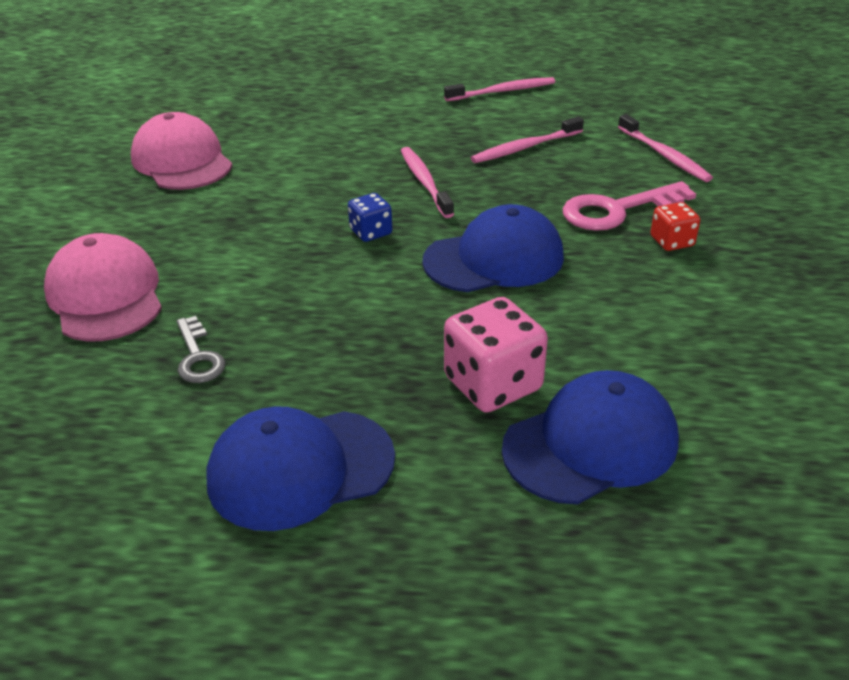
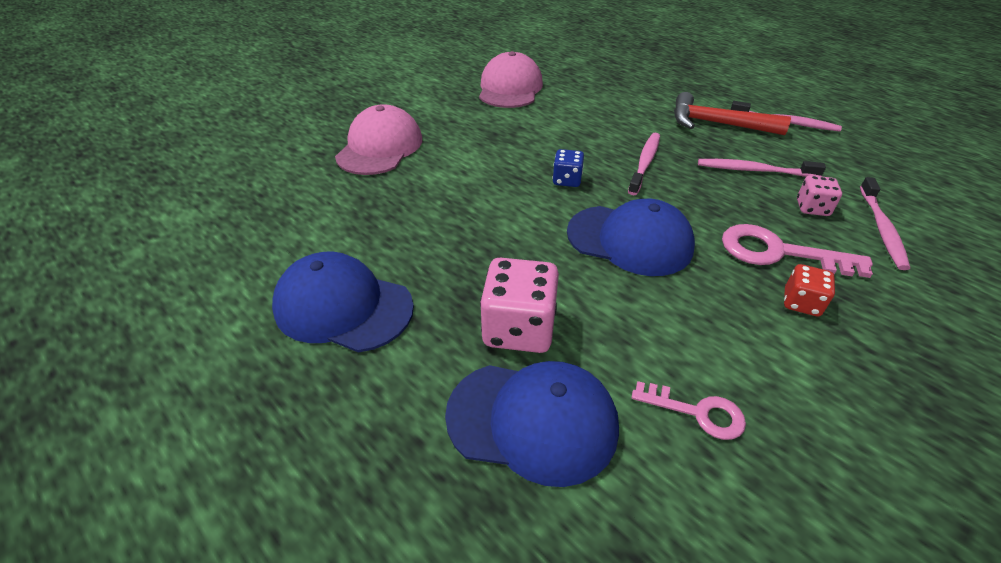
camera: 40 degrees right, 5 degrees up
grey key [177,316,225,383] -> none
none -> pink key [631,381,746,440]
none -> red hammer [674,92,791,135]
none -> pink dice [797,175,842,216]

